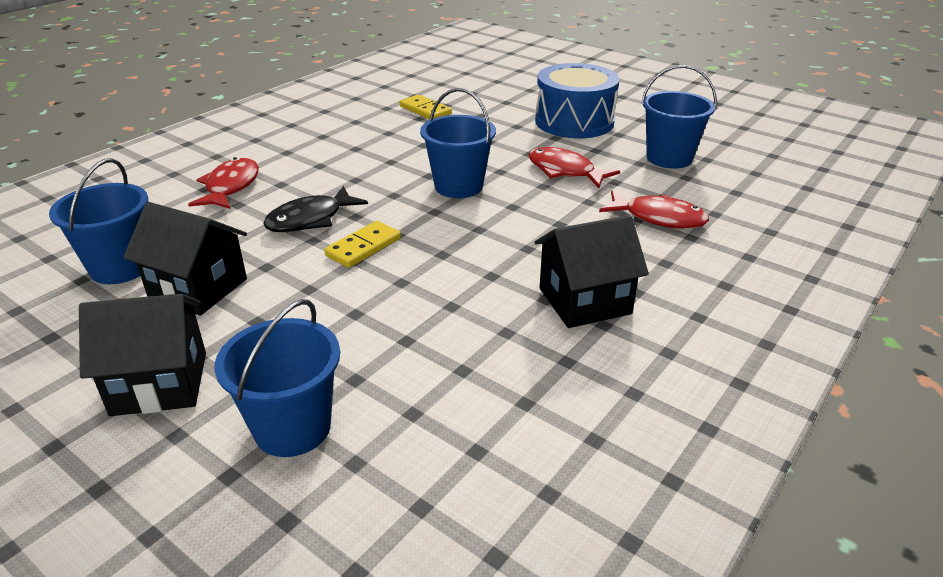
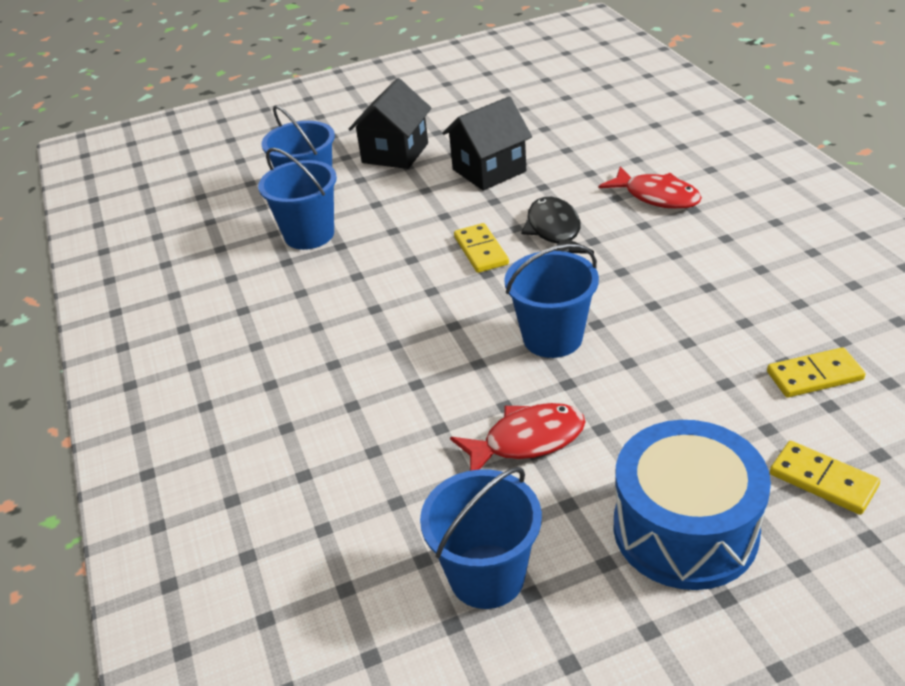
camera: 125 degrees right, 5 degrees up
blue bucket [49,158,148,284] -> blue bucket moved to [258,148,337,250]
black house [534,215,649,328] -> none
red fish [599,190,709,229] -> none
none -> yellow domino [770,441,880,515]

